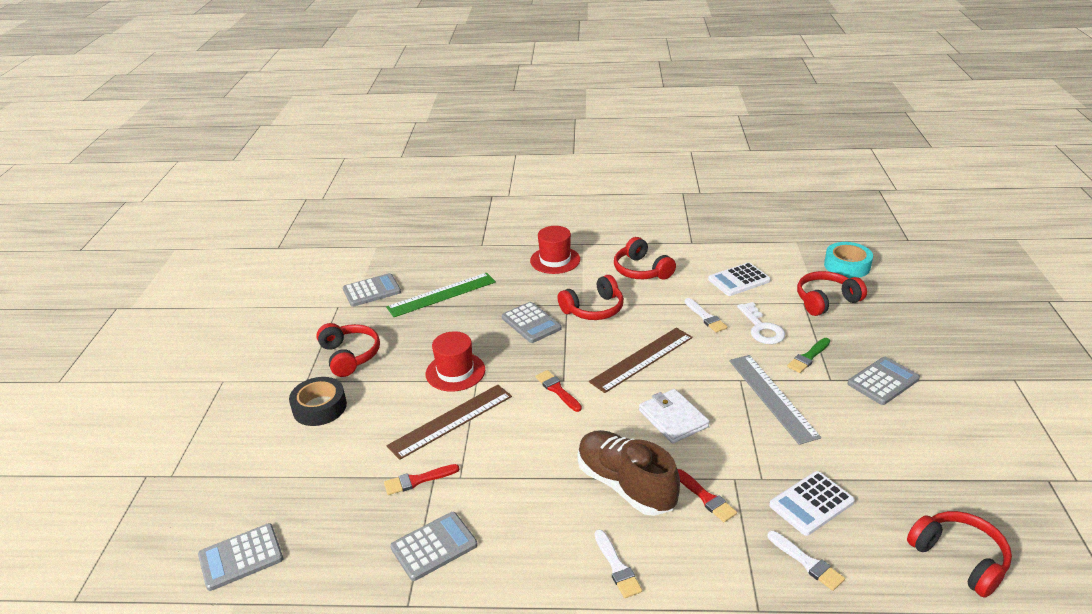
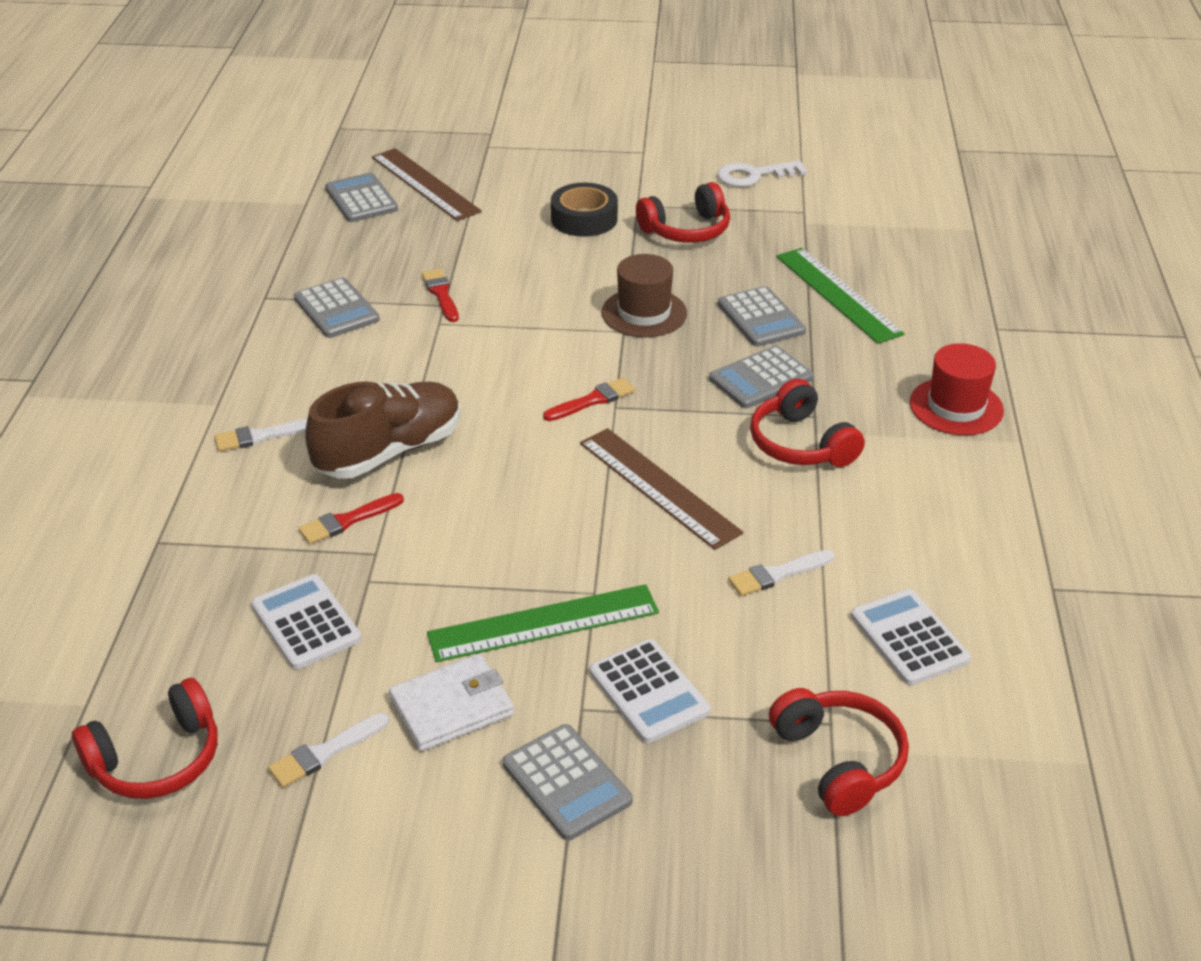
camera: 90 degrees right, 5 degrees up
grey calculator [343,273,401,307] -> grey calculator moved to [718,286,806,347]
brown ruler [386,385,512,460] -> brown ruler moved to [372,148,482,221]
red hat [426,331,485,392] -> brown hat [601,254,687,337]
red headphones [614,237,676,279] -> none
white wallet [639,389,709,444] -> white wallet moved to [389,654,514,751]
grey ruler [729,355,821,445] -> green ruler [427,584,659,662]
white key [737,302,785,344] -> white key moved to [717,160,807,187]
white brush [768,531,845,591] -> white brush moved to [268,713,389,788]
green brush [787,338,830,373] -> white calculator [590,639,710,743]
turquoise tape [824,242,873,278] -> none

